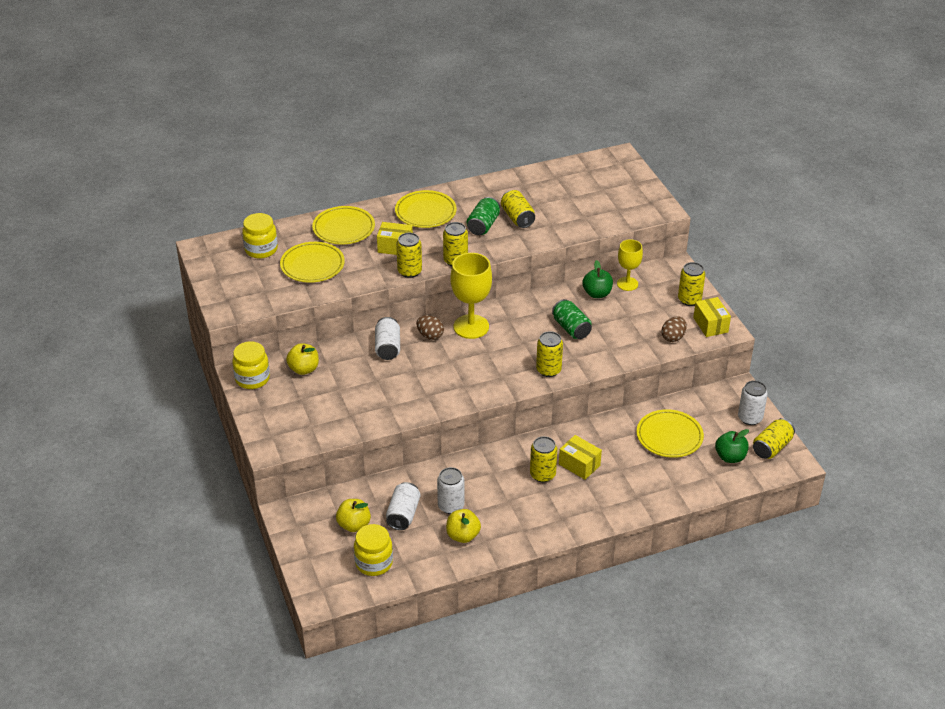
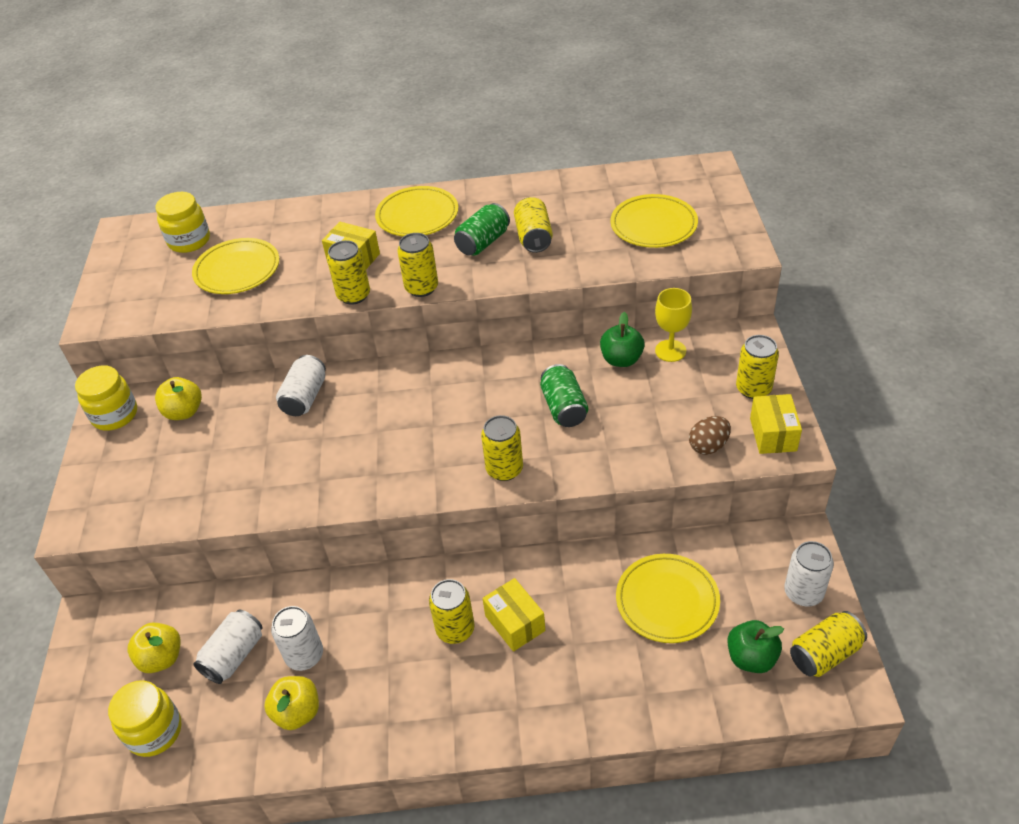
camera: 20 degrees right, 5 degrees up
yellow plate [312,206,375,244] -> yellow plate moved to [610,194,698,248]
brown egg [416,315,444,340] -> none
yellow goblet [450,253,492,339] -> none

